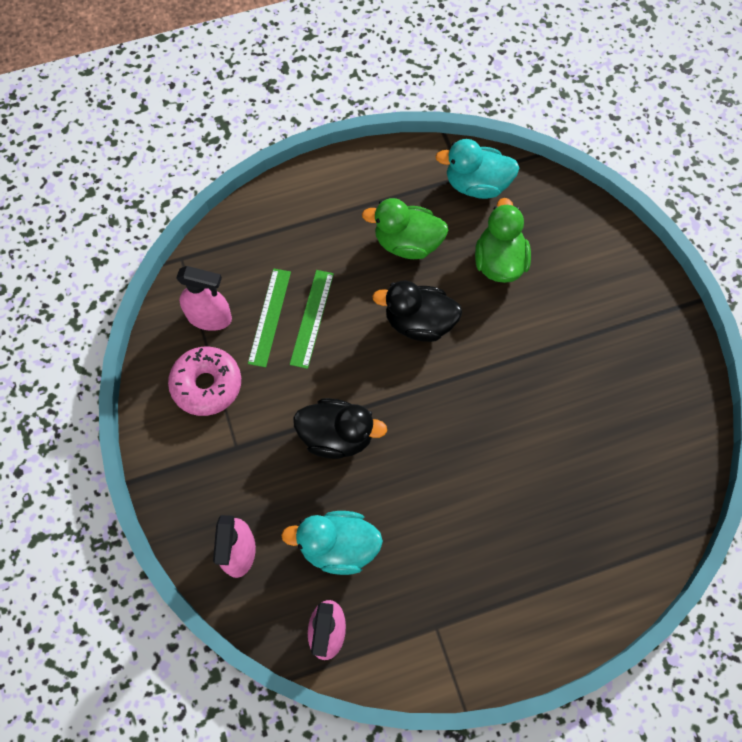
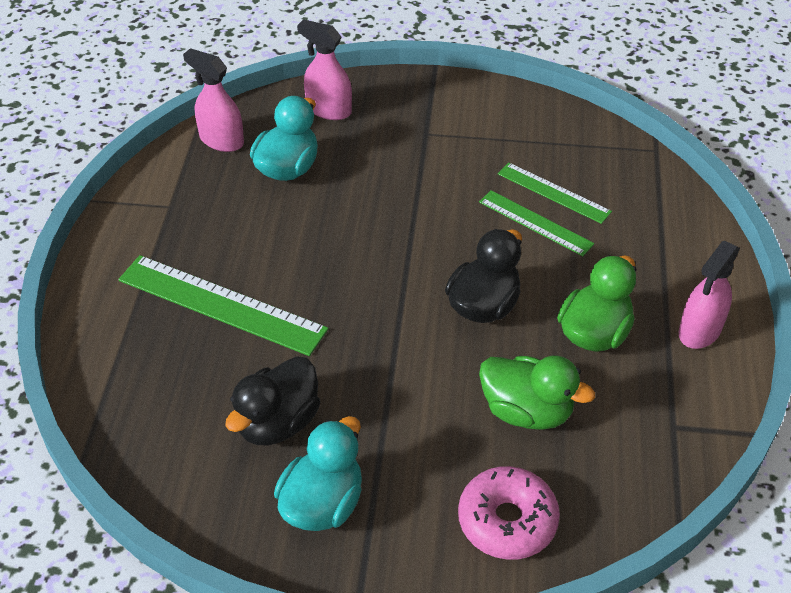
camera: 115 degrees right, 20 degrees down
pink donut [168,347,241,416] -> pink donut moved to [458,466,560,560]
pink spray bottle [176,266,232,331] -> pink spray bottle moved to [679,241,740,349]
black duck [293,398,387,459] -> black duck moved to [225,356,321,445]
turquoise duck [435,139,520,199] -> turquoise duck moved to [274,416,362,531]
none -> green ruler [118,255,328,356]

